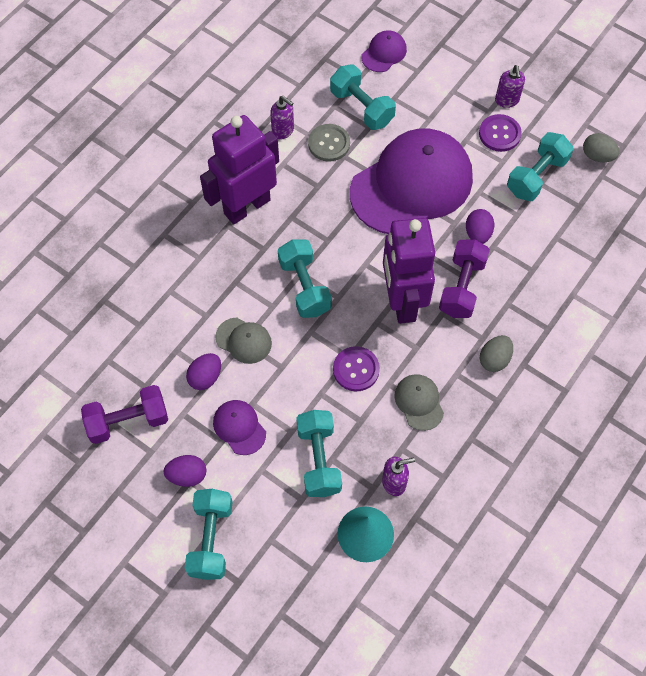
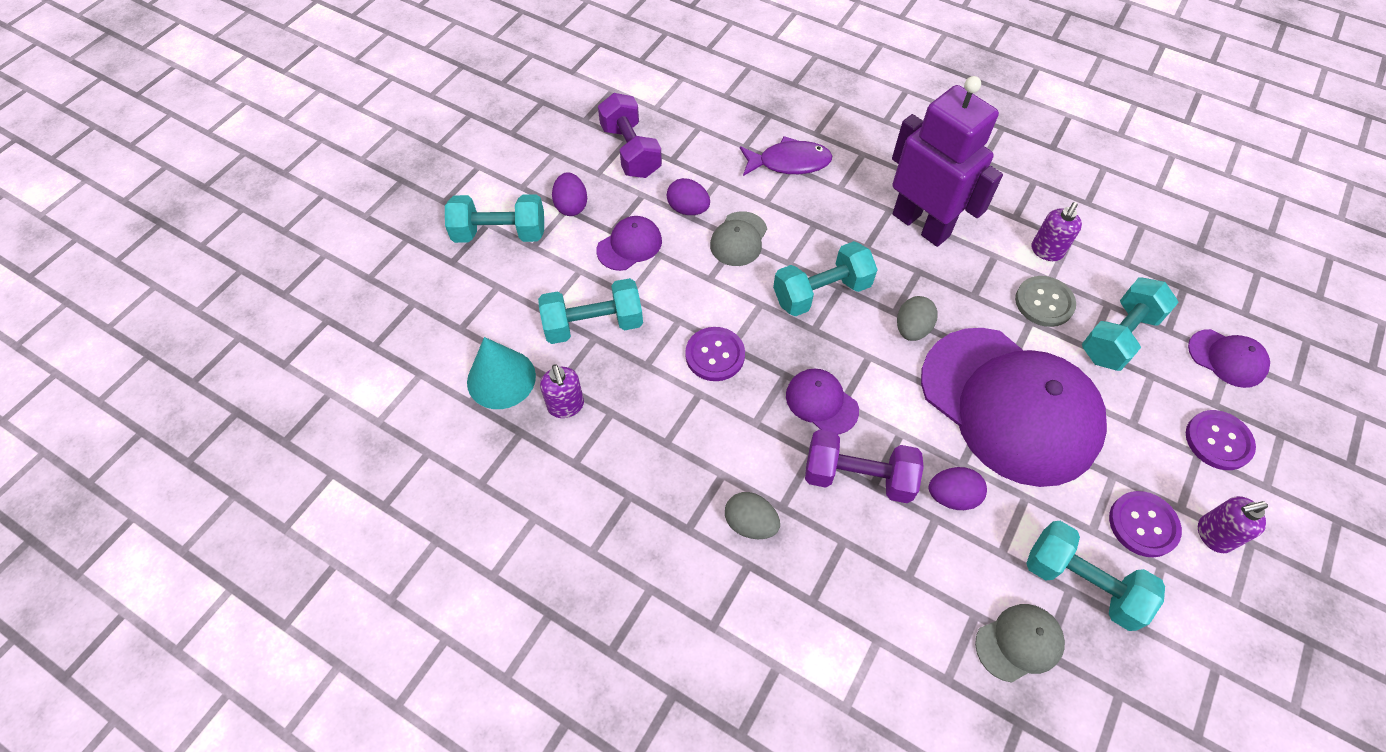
camera: 85 degrees right, 5 degrees down
purple robot [383,218,435,324] -> purple cap [786,368,859,435]
grey cap [394,374,444,431] -> grey cap moved to [975,604,1065,683]
grey egg [583,133,620,162] -> grey egg moved to [897,296,938,341]
none -> purple fish [740,136,832,176]
none -> purple button [1186,410,1256,470]

